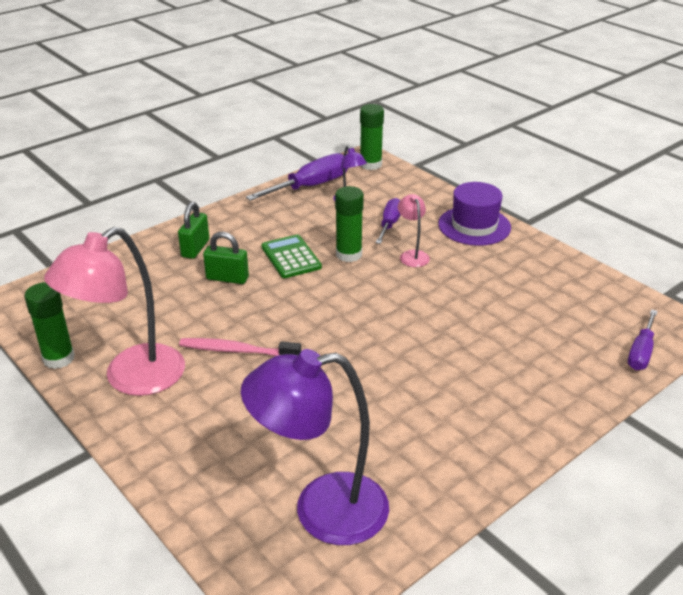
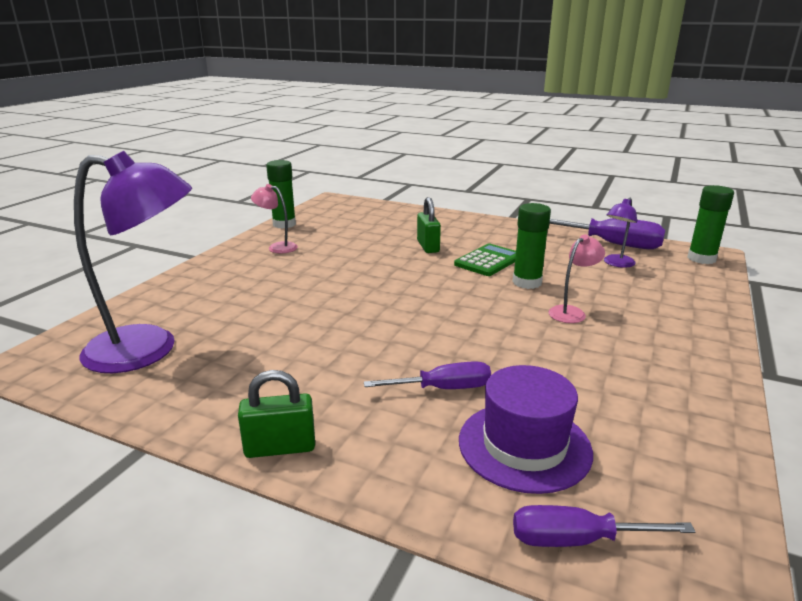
camera: 65 degrees right, 10 degrees down
pink lamp [44,227,185,396] -> pink lamp [251,184,298,253], size x0.46
green padlock [178,202,209,259] -> green padlock moved to [238,370,315,458]
pink toothbrush [179,338,301,356] -> none
purple lamp [241,349,389,545] -> purple lamp turned 120 degrees clockwise [74,151,192,373]
purple screwdriver [376,198,401,244] -> purple screwdriver moved to [364,361,491,389]
purple hat [438,182,511,246] -> purple hat moved to [459,365,593,494]

